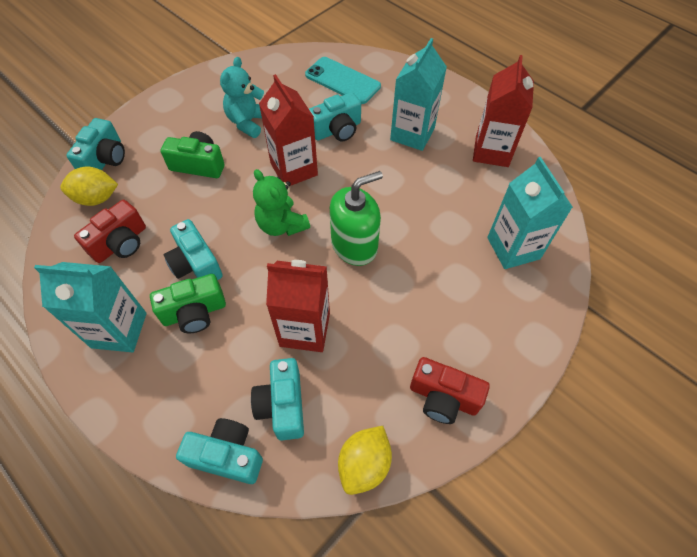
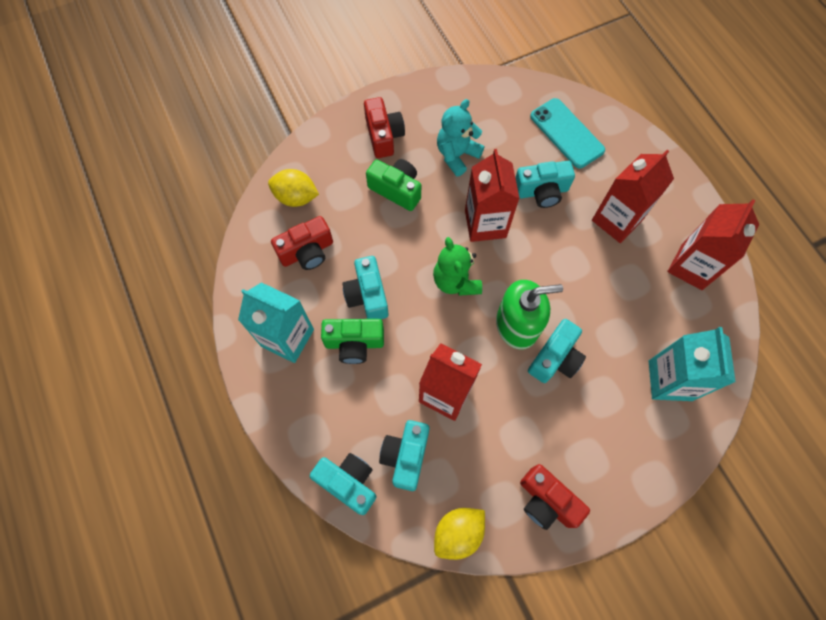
camera: 20 degrees right, 10 degrees up
turquoise camera [66,118,125,170] -> turquoise camera moved to [528,319,586,383]
turquoise carton [390,38,447,151] -> red carton [592,150,674,243]
none -> red camera [364,97,405,158]

